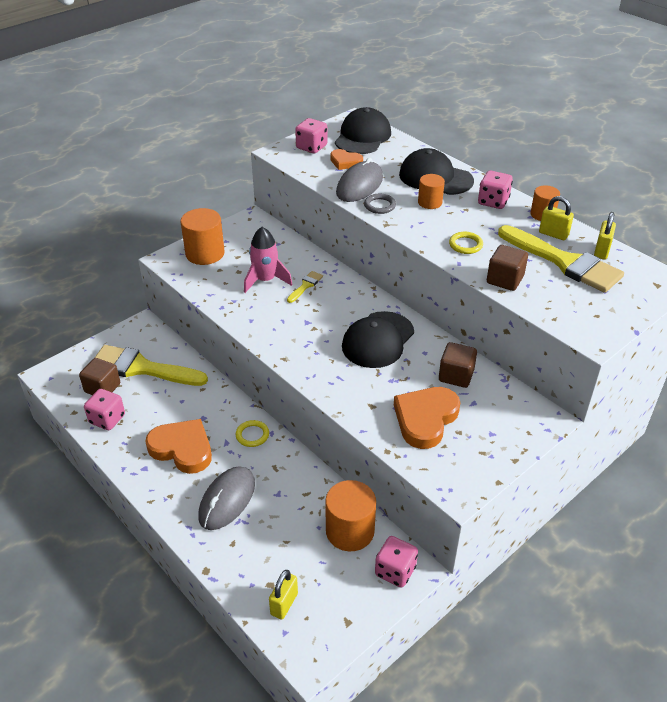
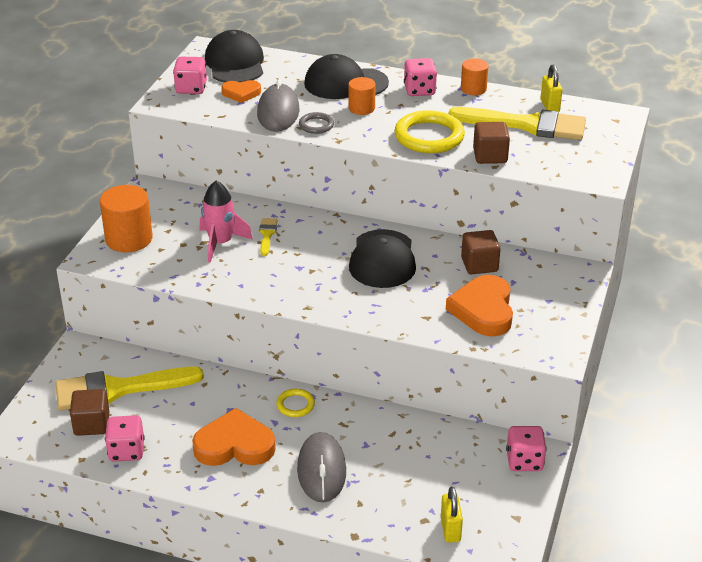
camera: 30 degrees left, 5 degrees down
orange cylinder [325,480,376,551] -> none
yellow ring [449,232,483,254] -> yellow ring [394,110,465,153], size x1.95
yellow padlock [539,196,574,240] -> none

